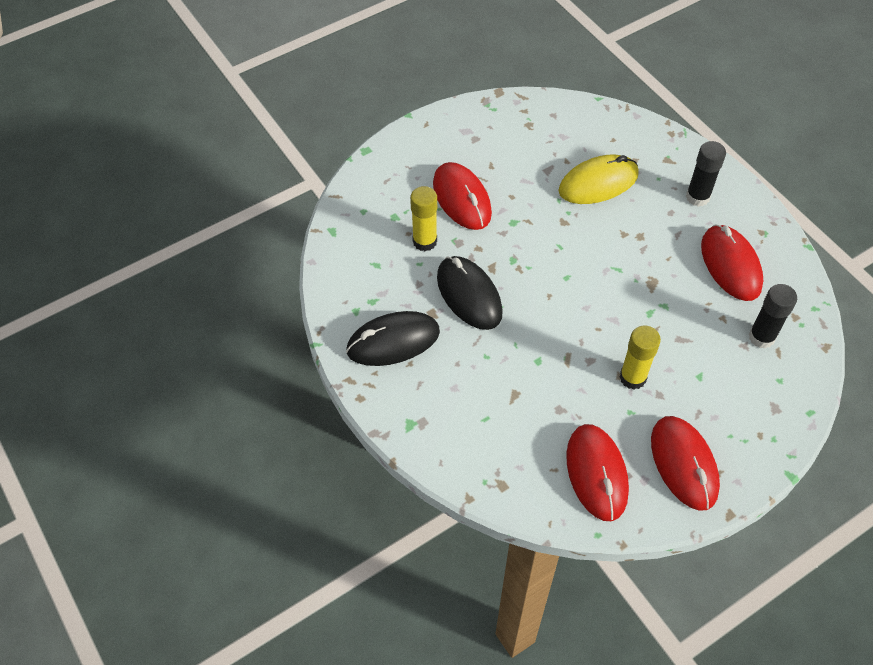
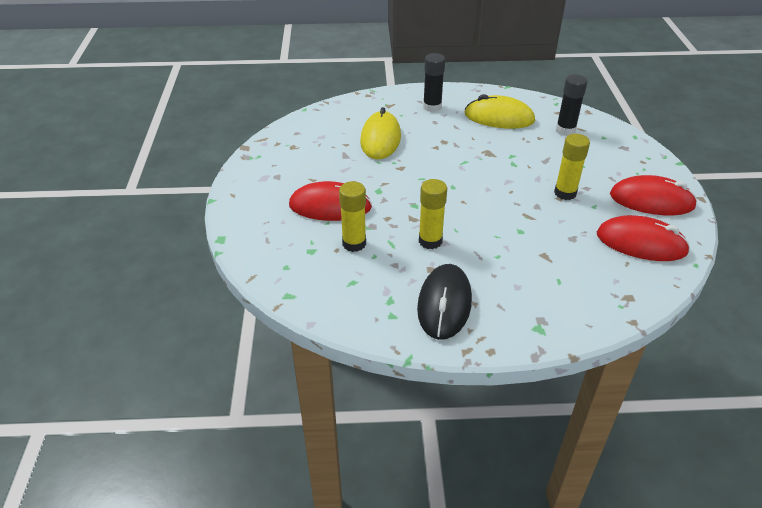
camera: 60 degrees left, 15 degrees down
black mouse [437,256,503,330] -> yellow glue stick [419,179,447,249]
red mouse [701,224,763,301] -> yellow mouse [465,94,535,129]

